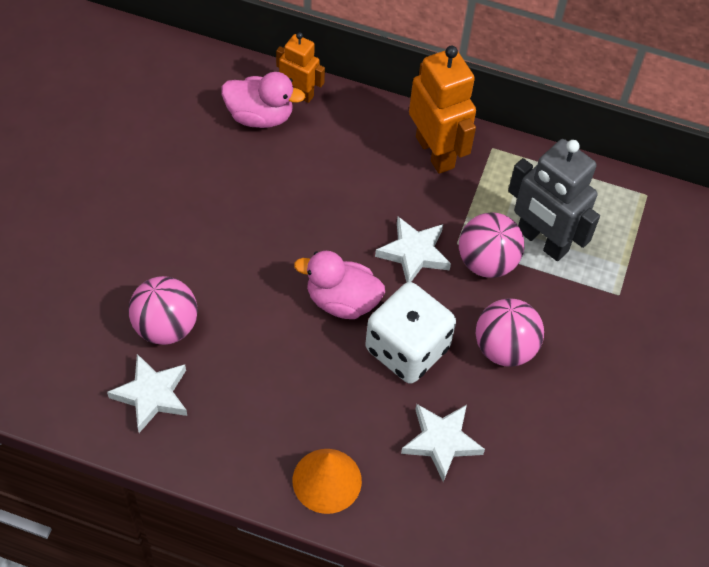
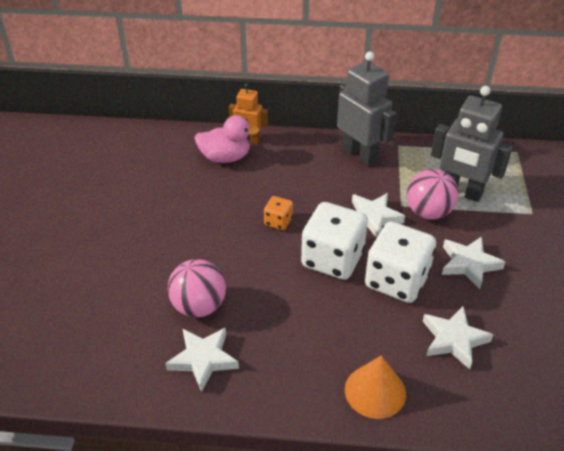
camera: 10 degrees left, 15 degrees down
pink duck [294,251,385,319] -> white dice [301,202,368,280]
orange robot [409,46,476,174] -> grey robot [337,51,397,167]
pink ball [476,298,544,367] -> white star [442,236,505,289]
none -> orange dice [264,196,293,230]

